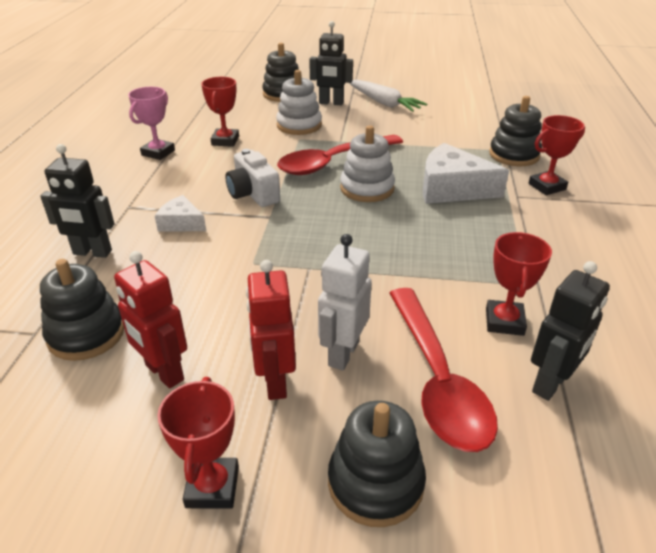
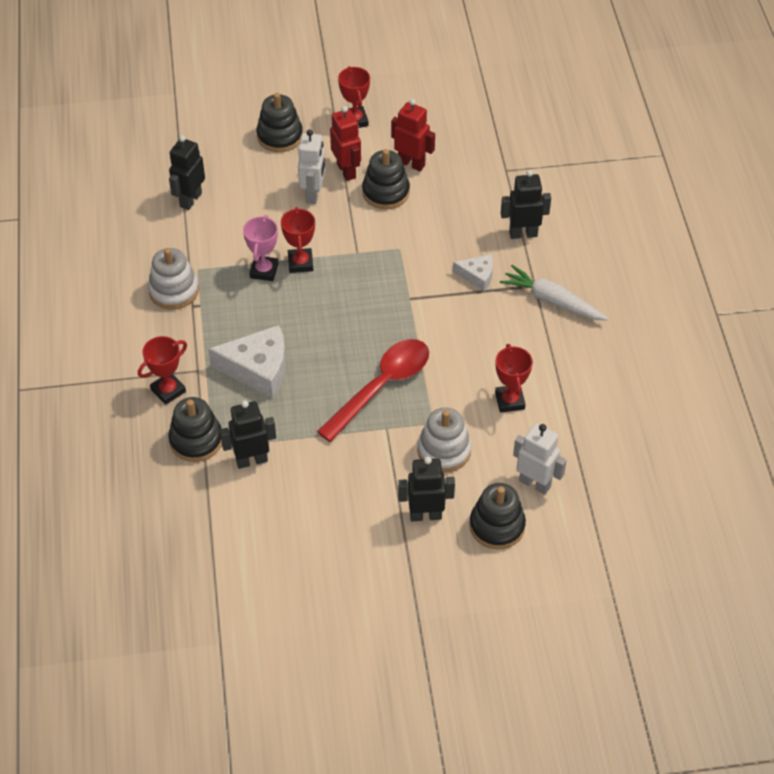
camera: 165 degrees right, 15 degrees up
black stacking toy [40,259,124,361] -> black stacking toy moved to [362,149,410,209]
pink trophy [128,87,175,160] -> pink trophy moved to [243,215,278,281]
white camera [225,149,280,207] -> none
white stacking toy [340,125,395,202] -> white stacking toy moved to [148,248,199,309]
white carrot [349,80,427,112] -> white carrot moved to [500,265,608,321]
red spoon [389,288,498,452] -> none
red trophy [486,232,552,336] -> red trophy moved to [281,207,315,273]
none -> black robot [220,400,276,469]
none -> white robot [513,423,567,495]

